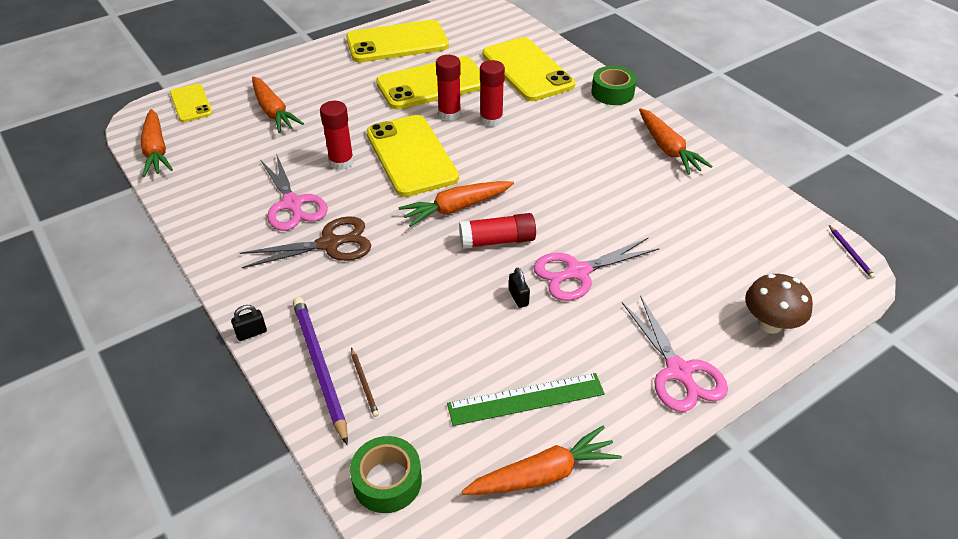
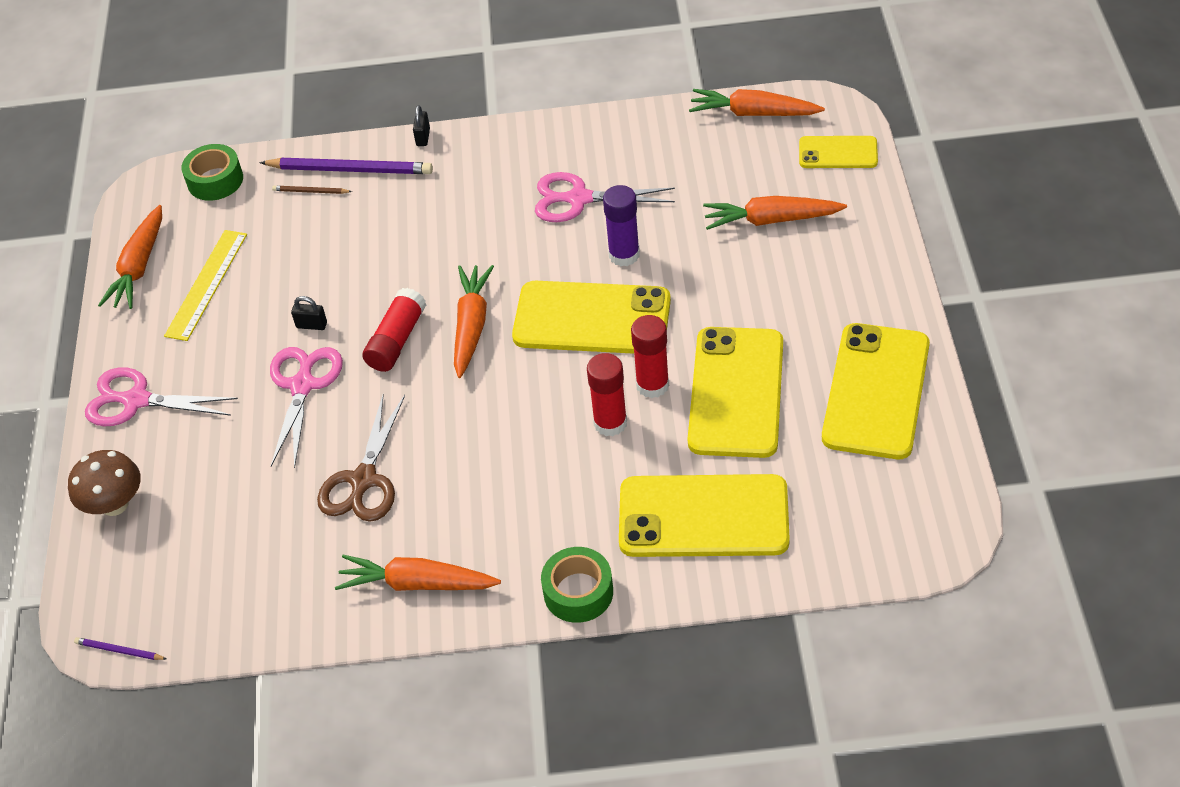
camera: 125 degrees right, 5 degrees up
brown scissors [240,216,371,268] -> brown scissors moved to [317,394,405,522]
red glue stick [320,101,354,170] -> purple glue stick [603,185,640,266]
green ruler [447,373,605,426] -> yellow ruler [164,230,247,341]

